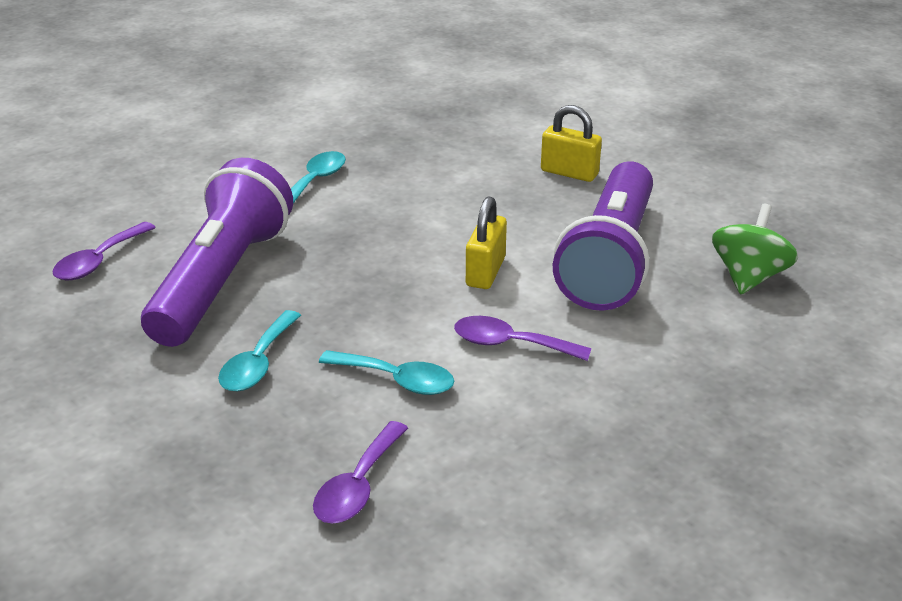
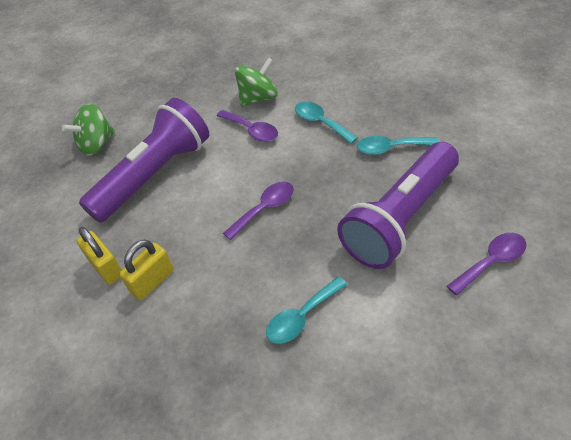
camera: 150 degrees left, 15 degrees up
turquoise spoon [218,310,301,391] -> turquoise spoon turned 135 degrees counterclockwise [357,136,439,155]
purple spoon [313,421,408,524] -> purple spoon moved to [223,182,294,240]
yellow padlock [466,196,507,289] -> yellow padlock moved to [120,240,174,300]
none -> green spinning top [235,57,278,107]

